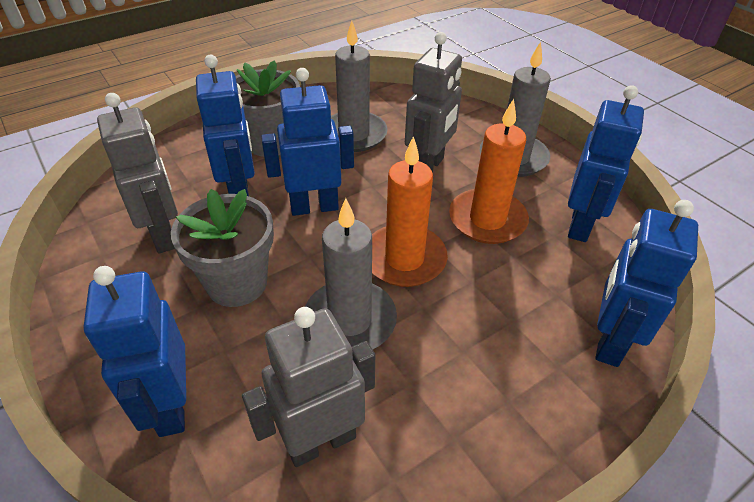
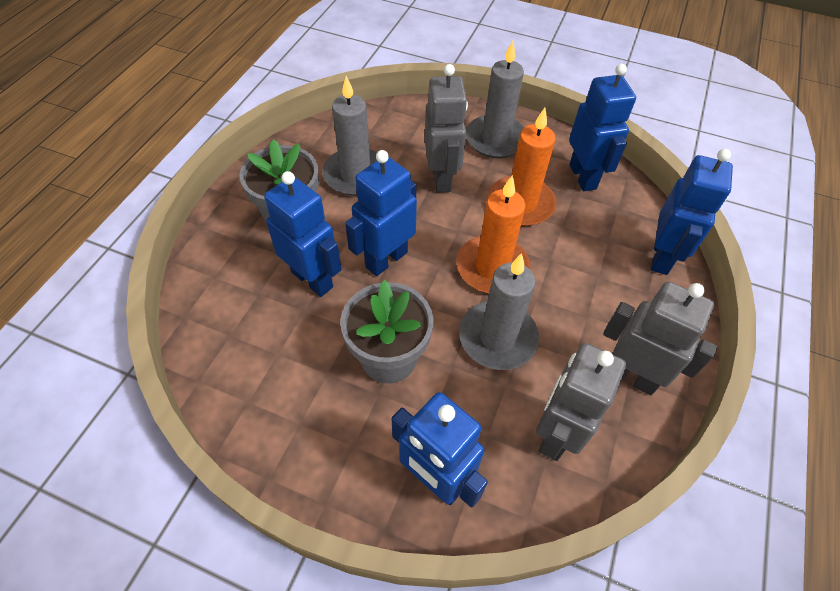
camera: 35 degrees left, 10 degrees up
grey robot [97,93,178,253] -> grey robot moved to [603,282,717,396]
blue robot [595,200,698,367] -> blue robot turned 150 degrees counterclockwise [651,149,733,275]

